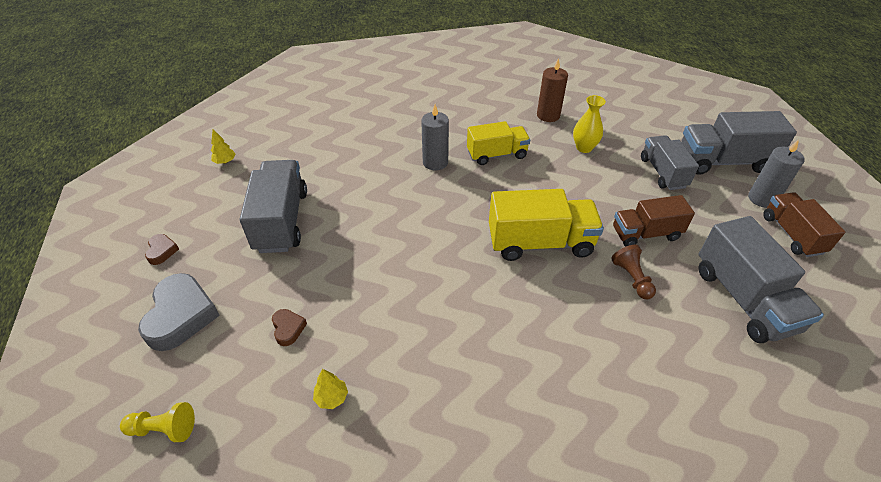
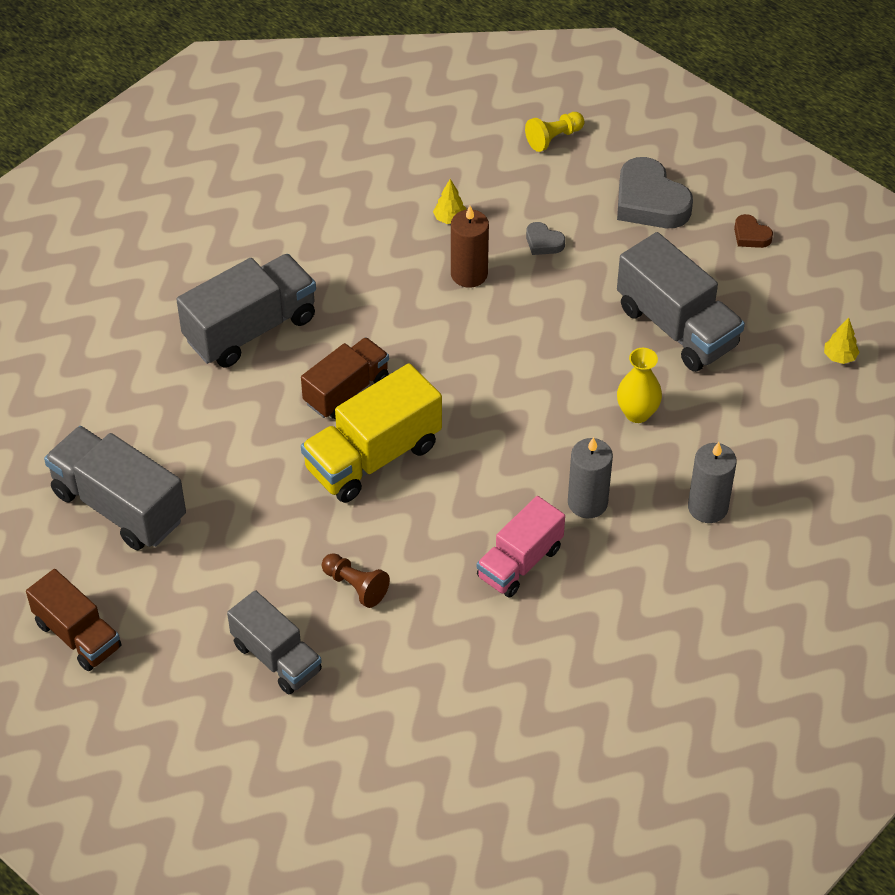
camera: 145 degrees right, 5 degrees up
brown heart [272,309,307,346] -> grey heart [526,222,565,255]
yellow truck [467,121,530,165] -> pink truck [477,496,565,598]
brown candle [537,58,568,122] -> brown candle moved to [451,206,489,288]
yellow vase [573,95,606,153] -> yellow vase moved to [617,348,662,423]
brown pawn [611,245,656,299] -> brown pawn moved to [322,553,390,608]
brown truck [613,195,695,247] -> brown truck moved to [301,337,389,419]
grey truck [681,111,797,175] -> grey truck moved to [176,254,316,368]
grey candle [748,139,805,208] -> grey candle moved to [688,442,737,523]

